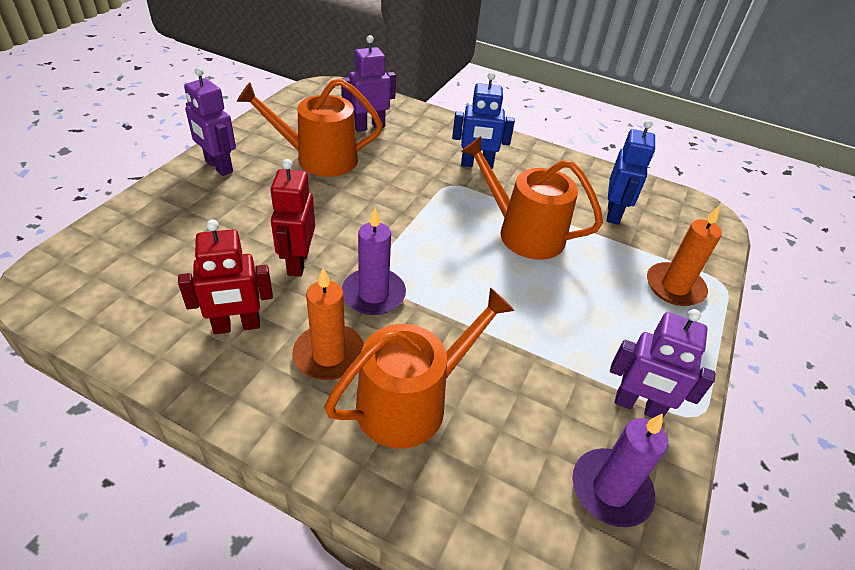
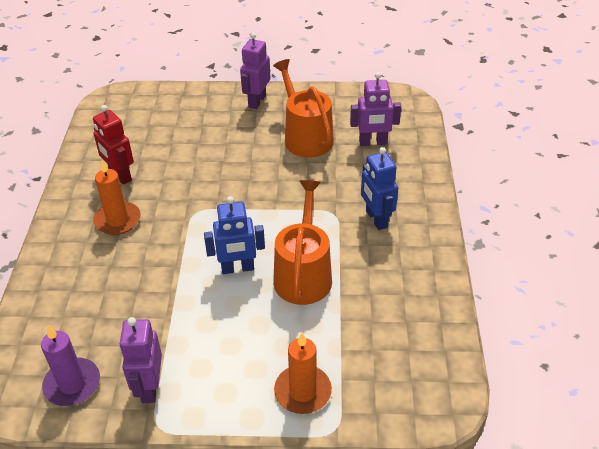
camera: 70 degrees right, 0 degrees up
red robot [270,159,315,277] -> none
orange watering can [324,288,515,449] -> none
purple robot [341,35,396,132] -> purple robot turned 135 degrees clockwise [350,72,401,146]
purple candle [342,207,406,315] -> none
blue robot [607,120,655,224] -> blue robot moved to [204,196,265,274]

